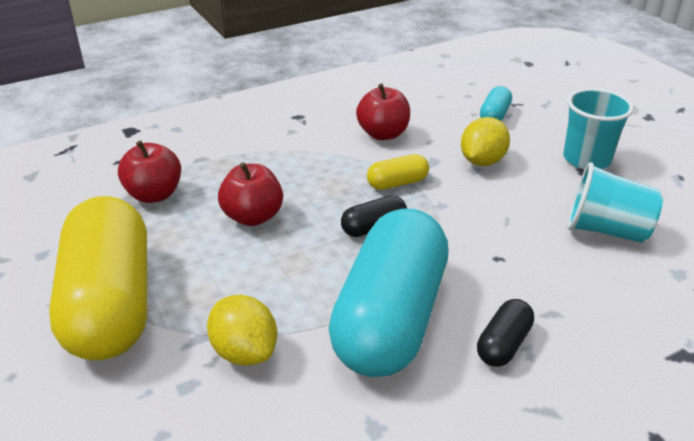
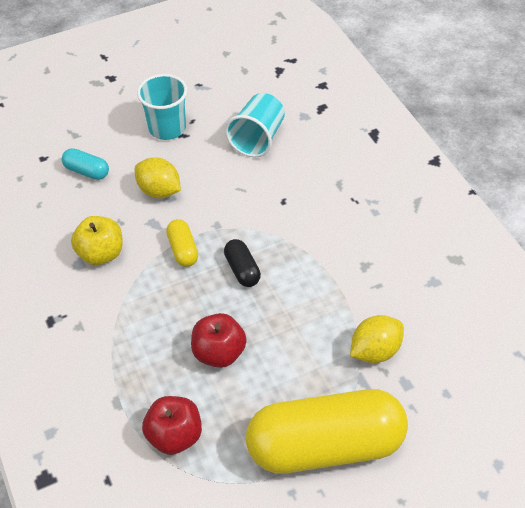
camera: 85 degrees left, 15 degrees up
turquoise capsule [329,208,448,377] -> none
red apple [356,83,410,140] -> yellow apple [71,216,123,265]
black capsule [477,299,534,367] -> none

